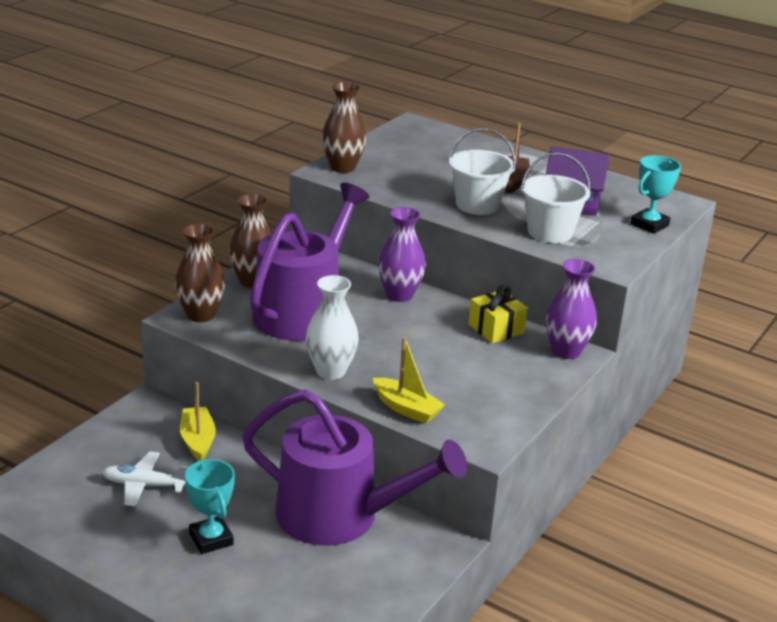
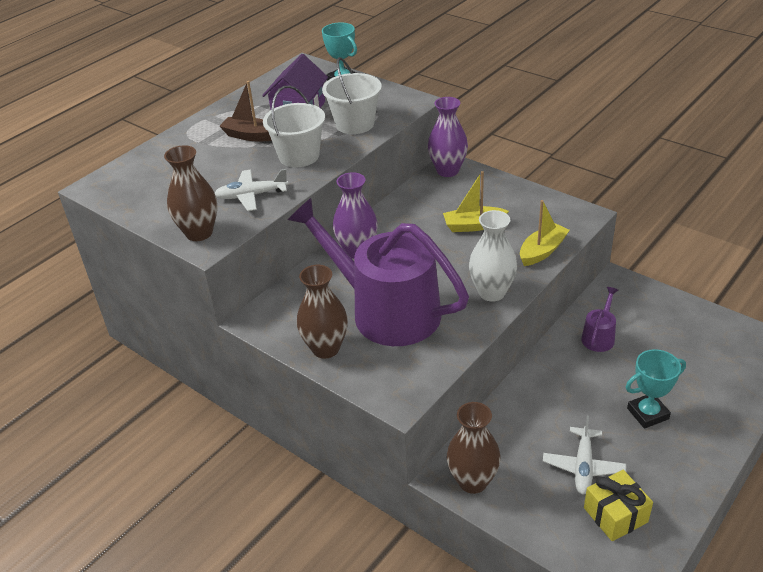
camera: 80 degrees left, 10 degrees up
brown vase [175,223,225,322] -> brown vase moved to [447,402,501,494]
yellow boat [180,382,216,461] -> yellow boat moved to [443,171,509,232]
purple watering can [242,390,467,546] -> purple watering can [581,287,618,352], size x0.40
yellow gift [468,284,528,343] -> yellow gift moved to [584,470,653,541]
none -> white plane [215,169,288,211]

